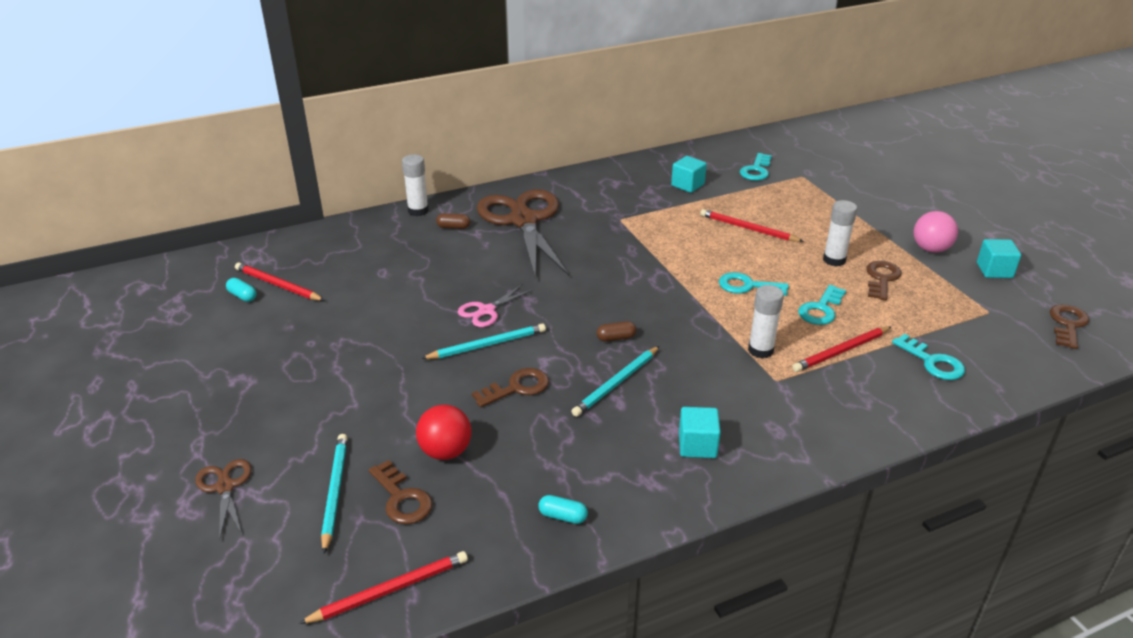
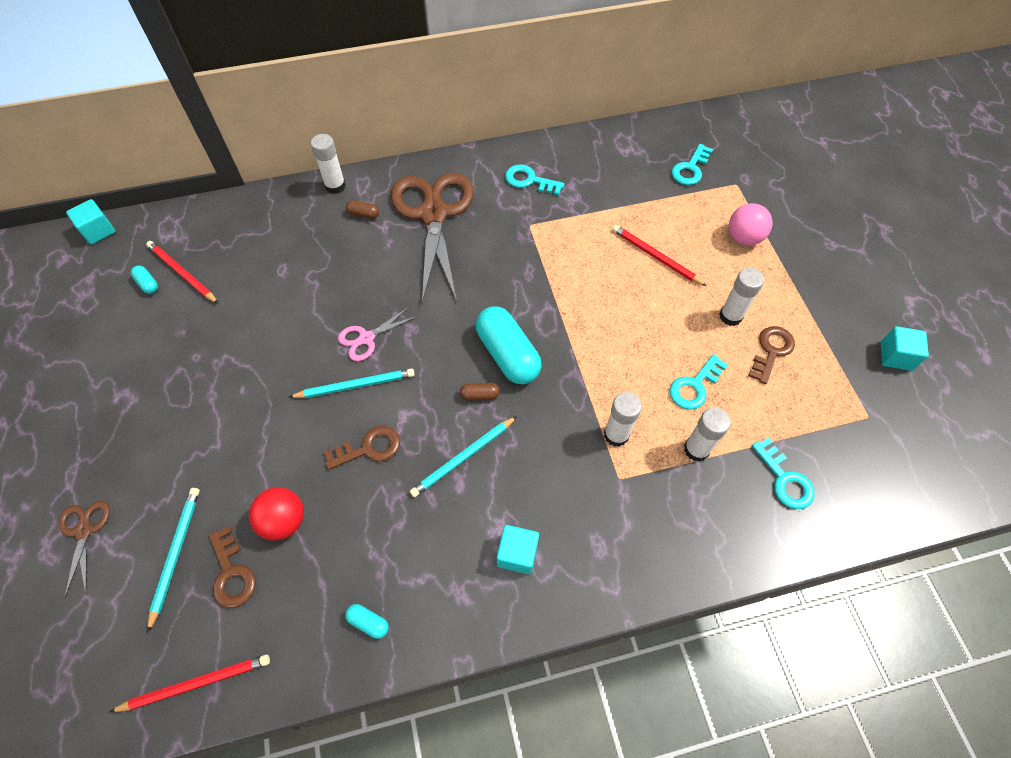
camera: 10 degrees right, 25 degrees up
turquoise cube [671,156,707,193] -> turquoise cube moved to [66,199,116,244]
turquoise key [719,272,789,296] -> turquoise key moved to [505,165,564,195]
red pencil [792,326,891,372] -> white glue stick [684,407,731,462]
pink ball [914,211,958,253] -> pink ball moved to [729,203,773,246]
brown key [1050,304,1089,349] -> none
none -> turquoise capsule [476,306,542,384]

